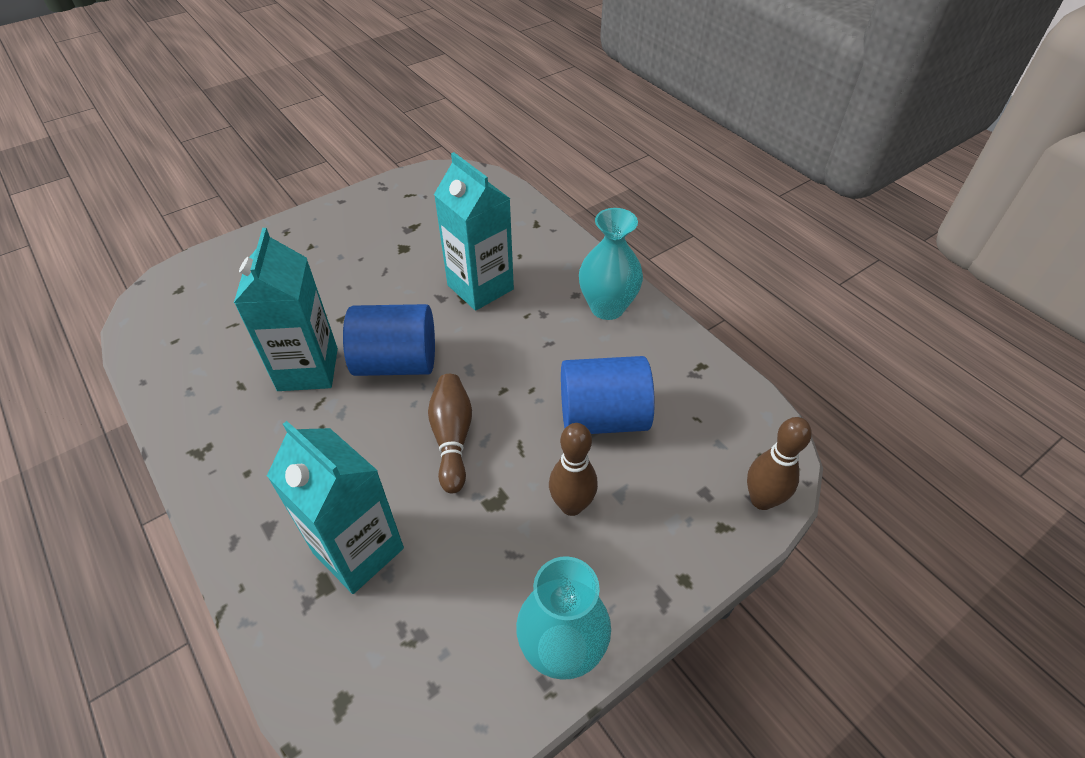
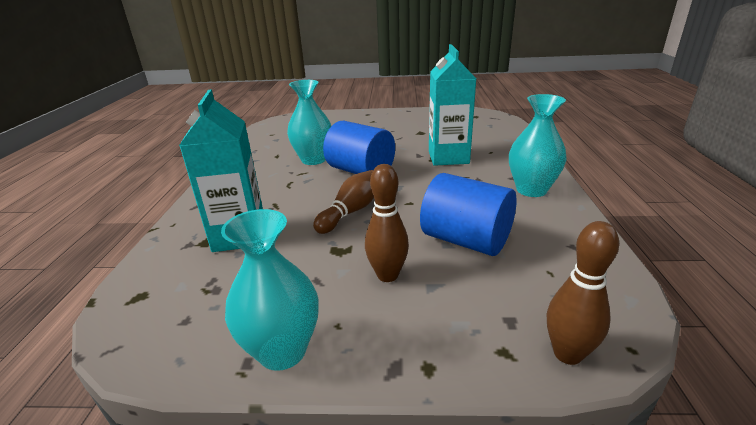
camera: 40 degrees right, 20 degrees down
turquoise carton [234,228,338,391] -> turquoise vase [287,80,331,165]

